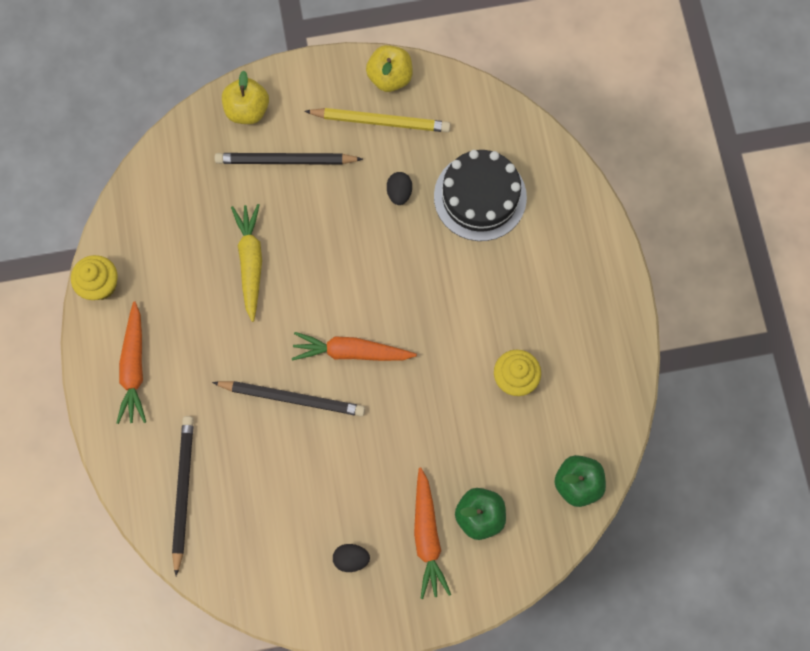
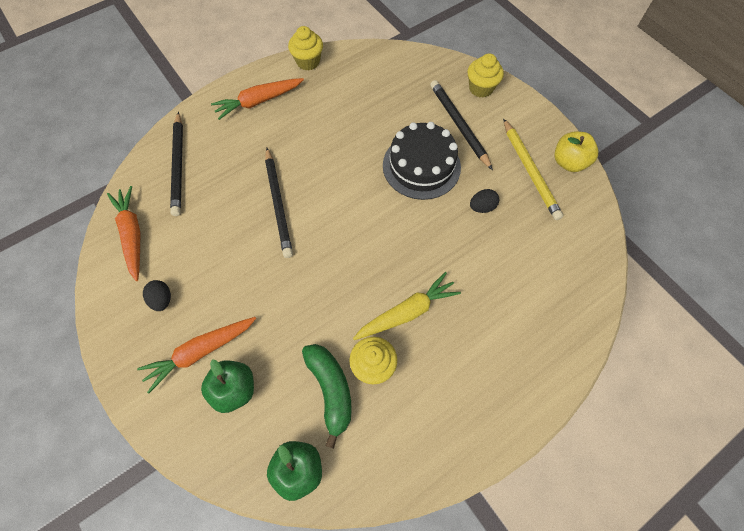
camera: 65 degrees right, 10 degrees down
black pencil [172,416,194,576] -> black pencil turned 105 degrees clockwise [170,112,183,216]
yellow apple [222,71,269,124] -> yellow cupcake [467,54,504,98]
yellow carrot [231,204,262,322] -> yellow carrot moved to [353,272,461,340]
orange carrot [292,332,417,361] -> orange carrot moved to [107,186,140,281]
black cake [434,150,527,241] -> black cake moved to [383,122,461,200]
none -> green banana [302,344,352,449]

